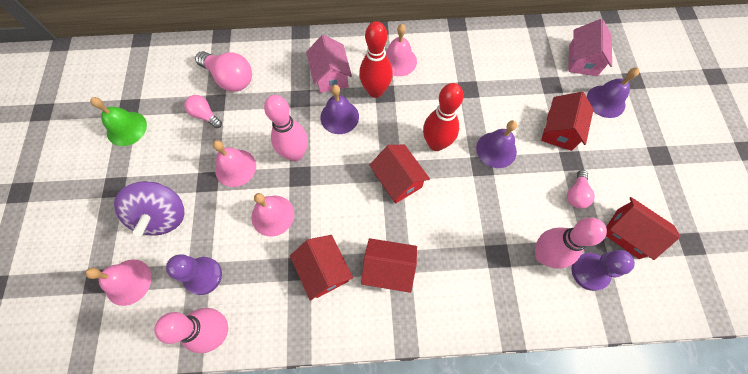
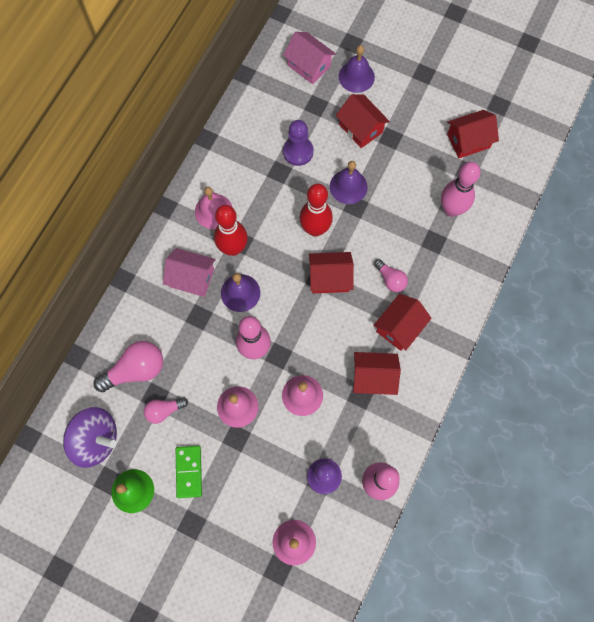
camera: 60 degrees left, 5 degrees up
purple spinning top [114,181,184,236] -> purple spinning top moved to [63,407,117,468]
pink light bulb [567,170,595,209] -> pink light bulb moved to [374,259,408,292]
purple pawn [571,250,635,291] -> purple pawn moved to [283,120,314,166]
none -> green domino [176,446,202,498]

